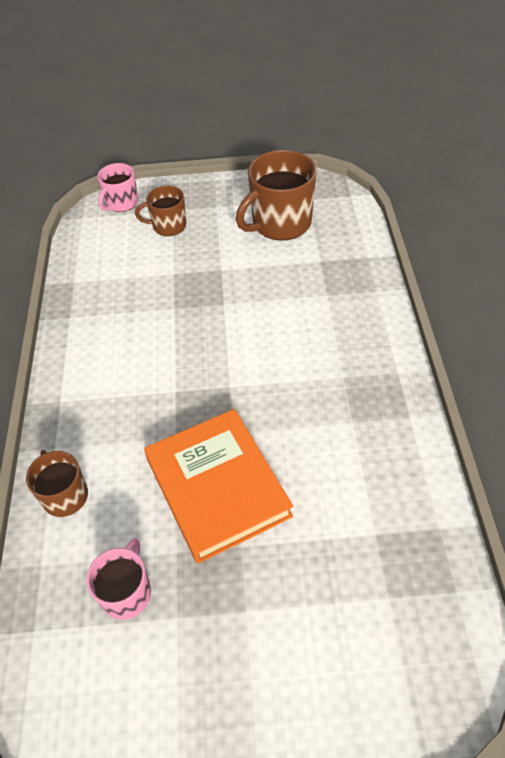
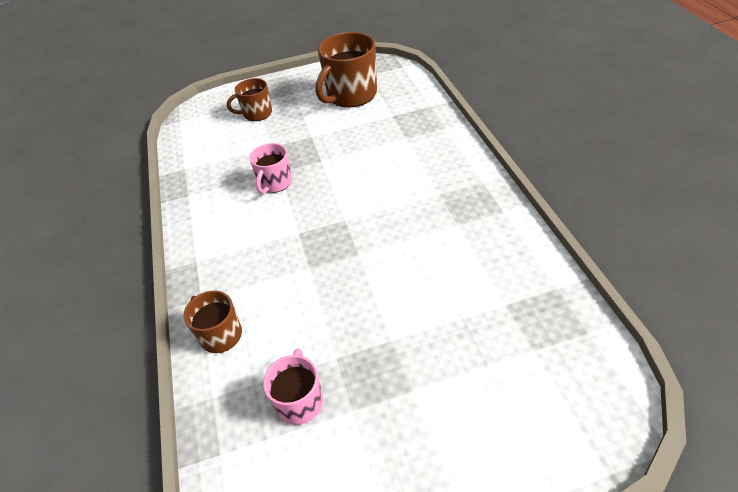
camera: 10 degrees left, 5 degrees down
pink mug [97,163,138,212] -> pink mug moved to [249,143,292,194]
orange book [144,409,293,564] -> none

